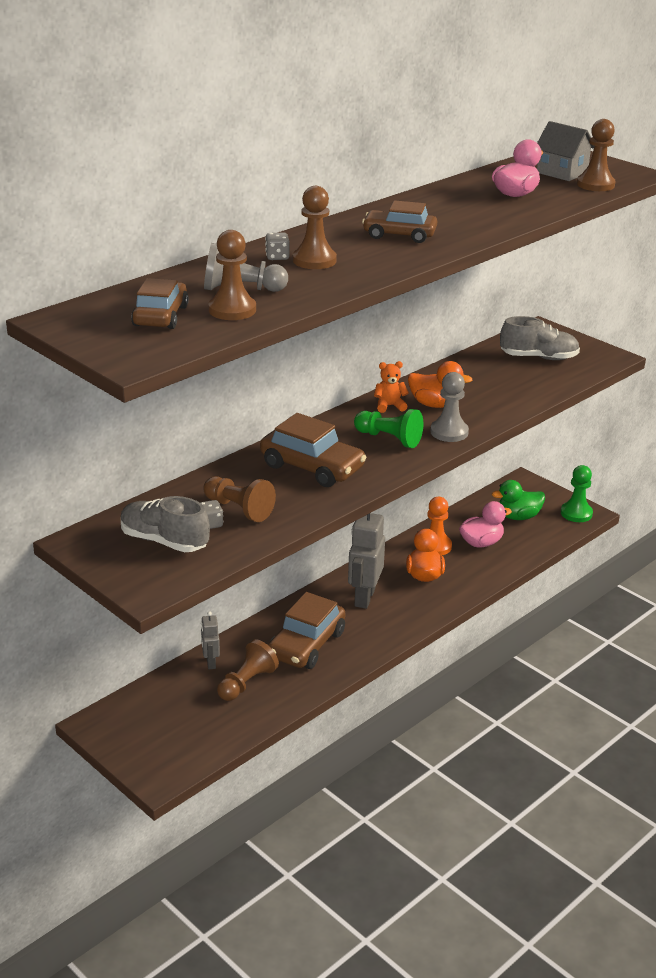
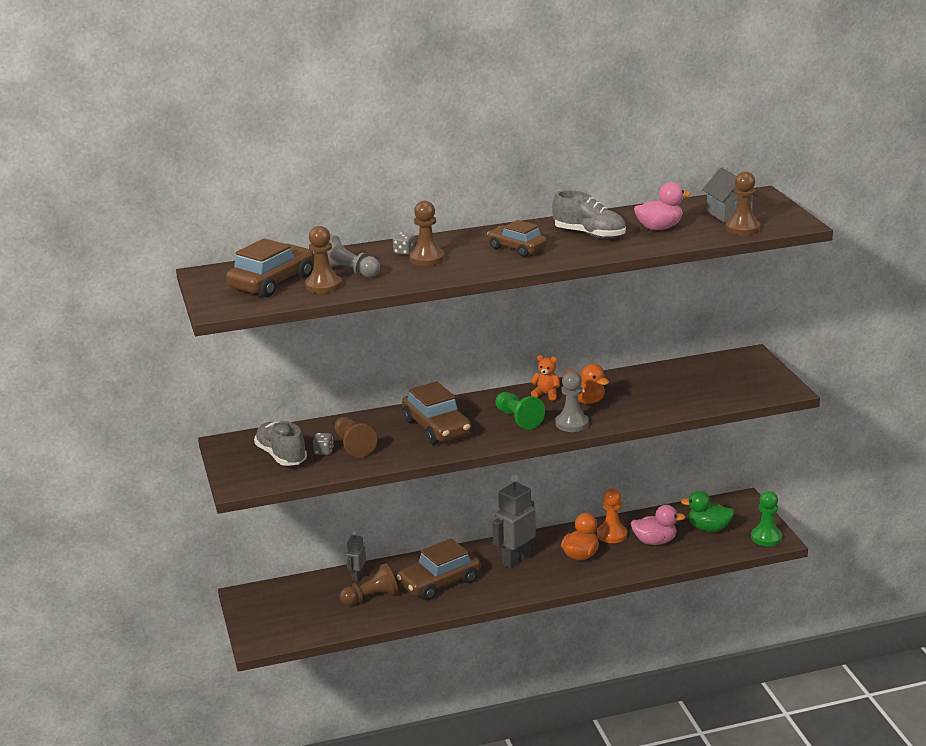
camera: 30 degrees right, 5 degrees down
brown car [131,278,189,329] -> brown car [226,238,314,297], size x1.50
grey shoe [500,316,580,360] -> grey shoe moved to [552,190,626,239]

